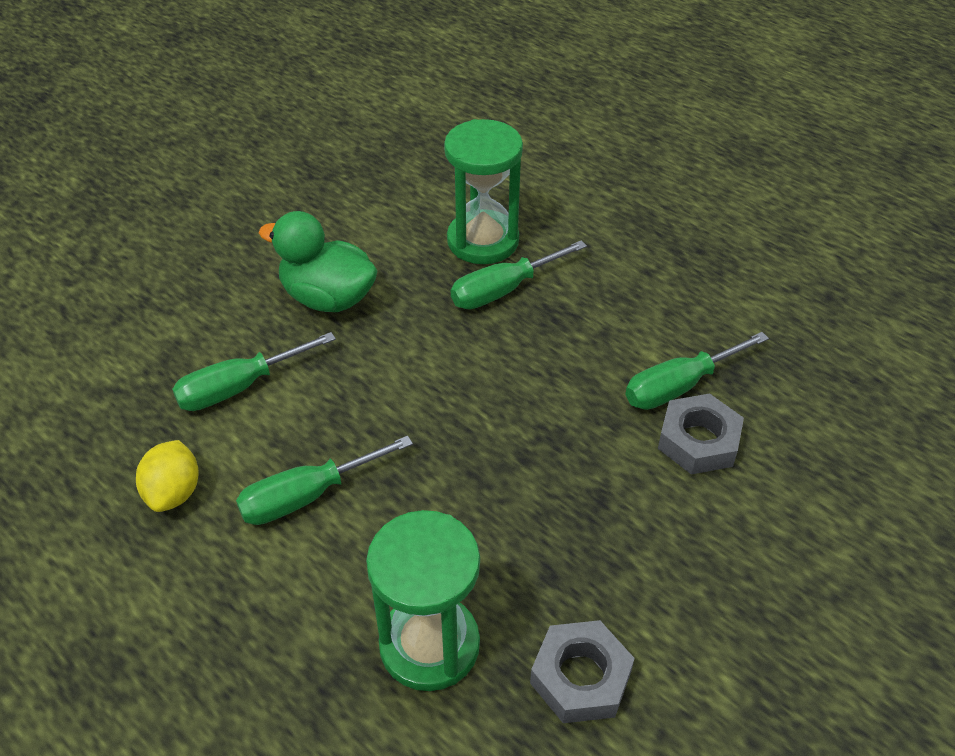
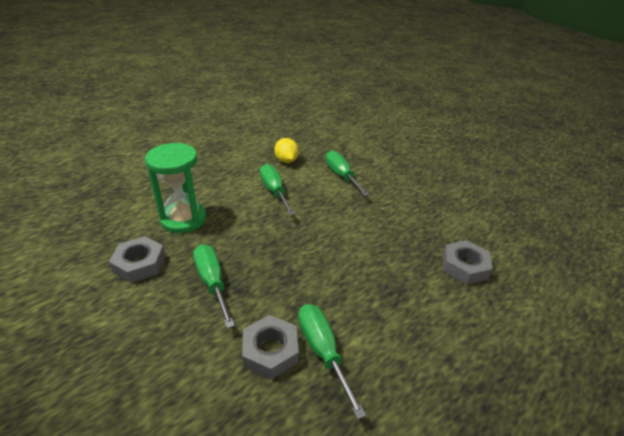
camera: 95 degrees right, 10 degrees down
yellow lemon [136,440,199,512] -> yellow lemon turned 60 degrees clockwise [274,138,299,163]
green duck [259,211,377,312] -> none
green hourglass [444,119,523,264] -> grey nut [443,240,493,285]
green screwdriver [451,240,587,309] -> green screwdriver moved to [193,244,235,328]

